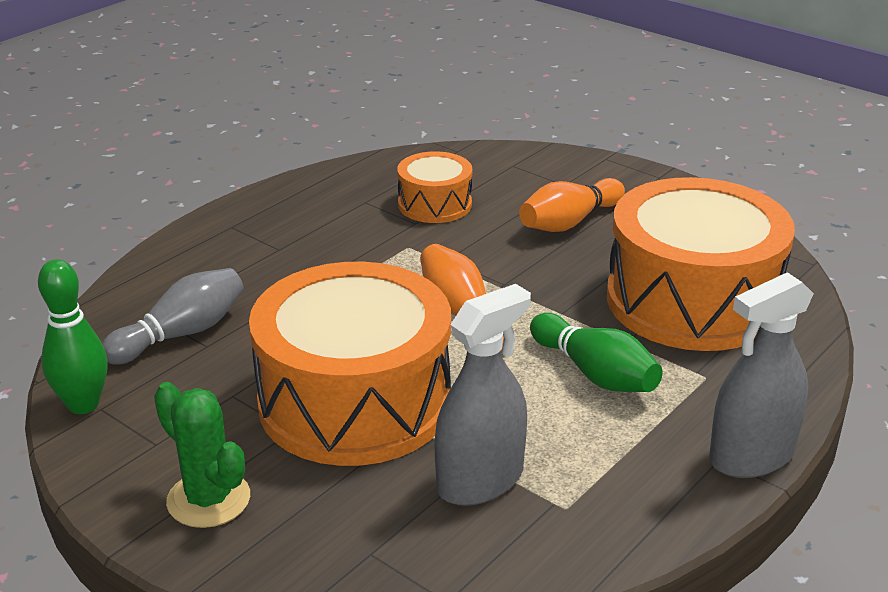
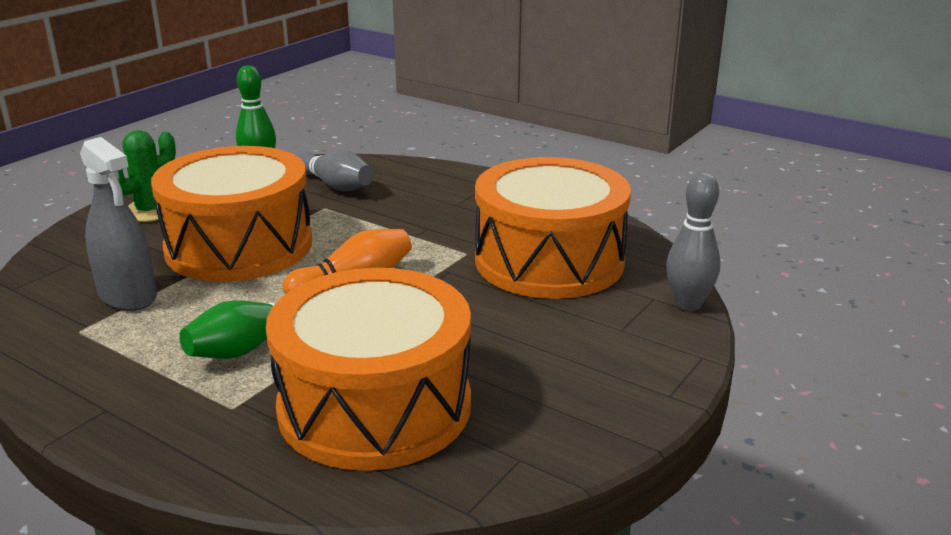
camera: 85 degrees right, 5 degrees down
orange drum [397,151,472,223] -> orange drum [475,157,631,299], size x2.04
orange bowling pin [519,178,625,232] -> none
grey spray bottle [709,272,814,478] -> none
none -> grey bowling pin [666,173,721,311]

